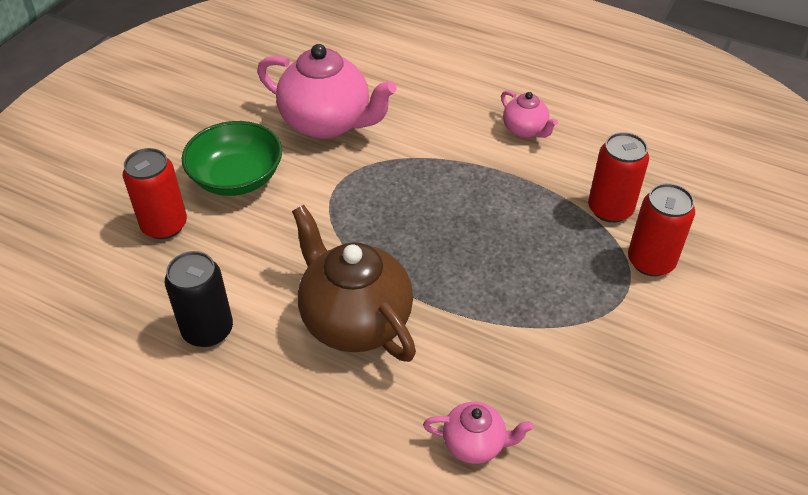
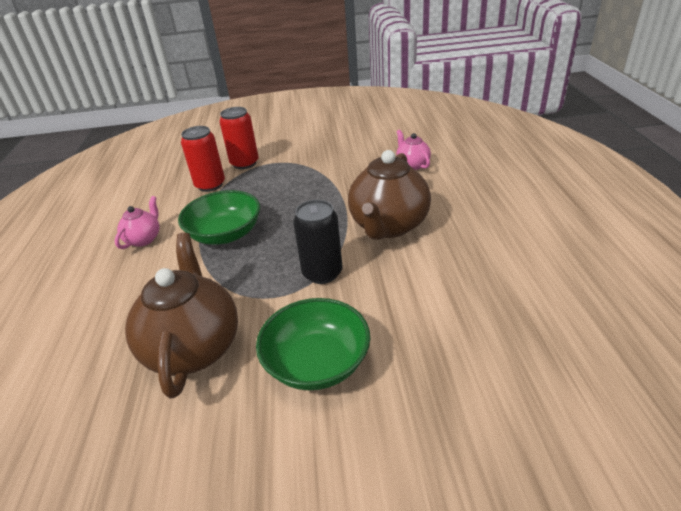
camera: 120 degrees left, 10 degrees down
red can [123,148,187,239] -> none
black can [165,251,233,347] -> black can moved to [293,200,343,284]
pink teapot [257,44,396,139] -> brown teapot [125,233,238,399]
none -> green bowl [178,190,260,245]

